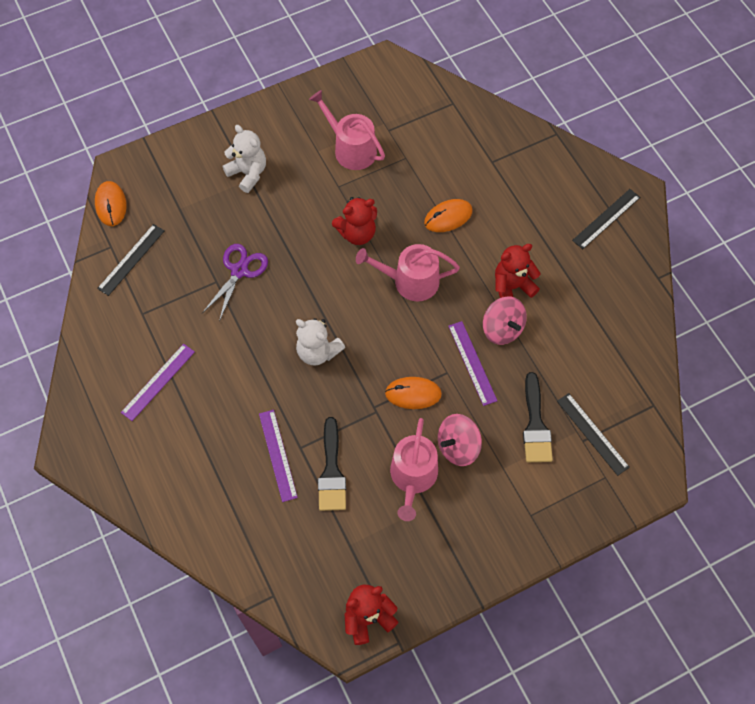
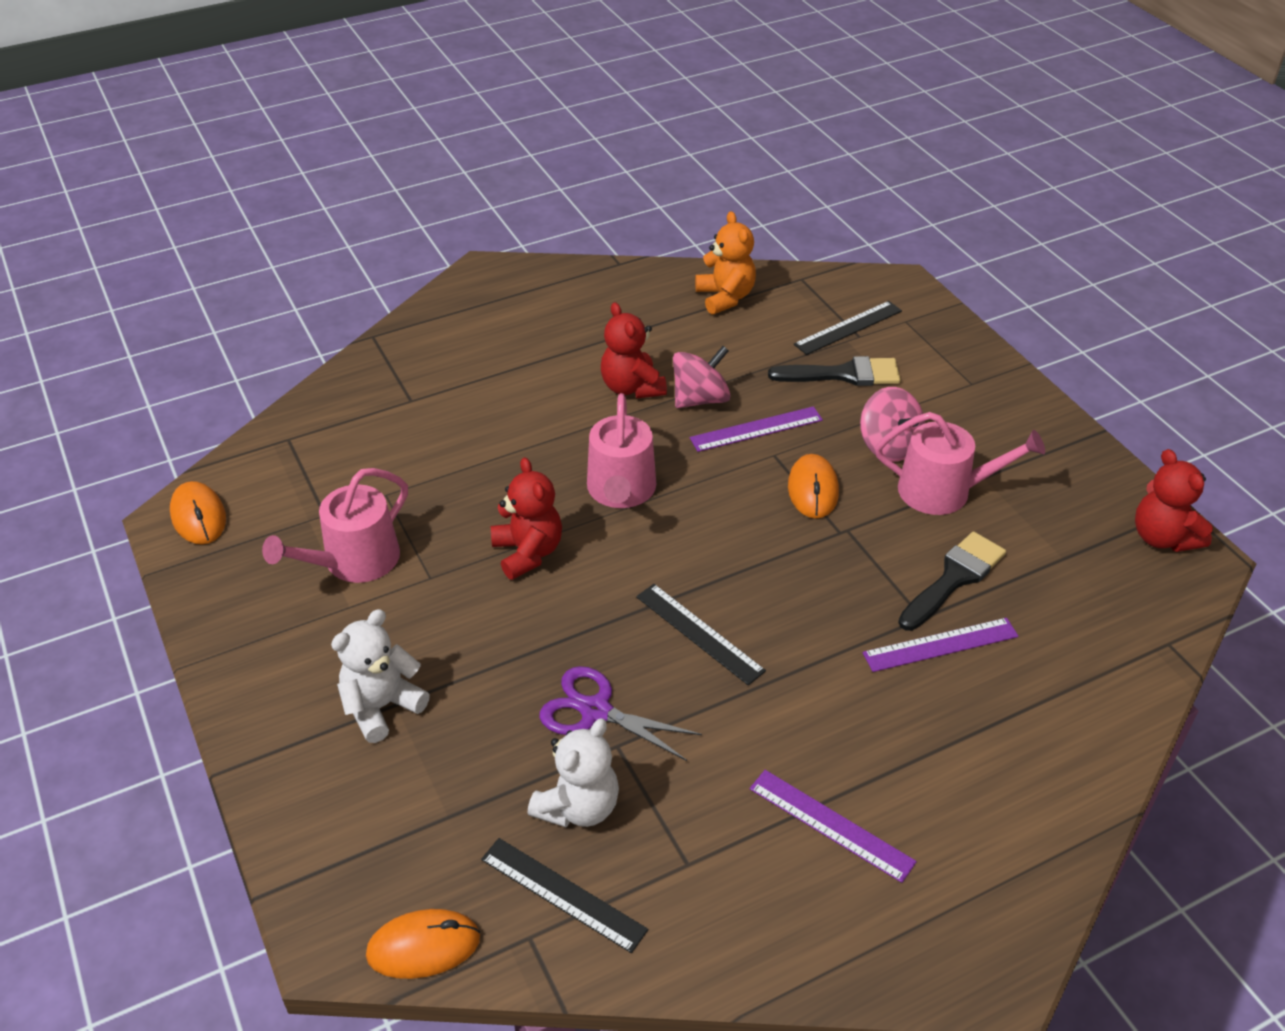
camera: 90 degrees left, 20 degrees down
white teddy bear [296,318,345,366] -> white teddy bear moved to [527,718,619,827]
black brush [318,417,346,511] -> black brush turned 45 degrees counterclockwise [898,531,1006,631]
orange mouse [424,199,473,232] -> orange mouse moved to [170,481,226,545]
black ruler [572,189,640,249] -> black ruler moved to [636,584,766,685]
none -> orange teddy bear [695,211,756,315]

